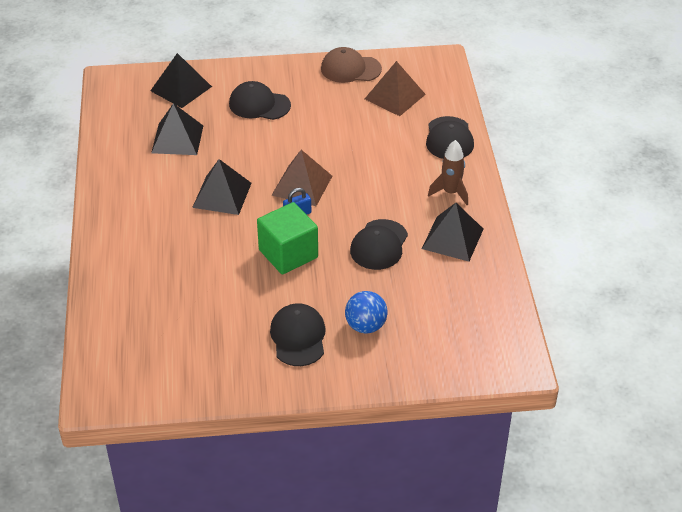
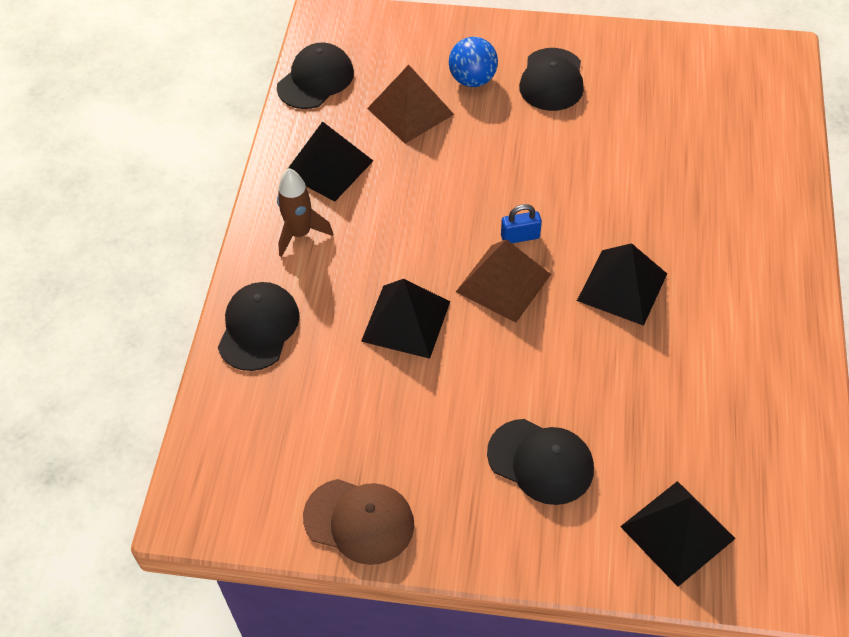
camera: 165 degrees left, 10 degrees up
black pyramid [151,103,203,155] -> black pyramid moved to [361,279,450,359]
green cube [257,202,318,274] -> none
black cap [350,219,408,270] -> black cap moved to [277,43,354,109]
brown pyramid [365,61,426,116] -> brown pyramid moved to [367,65,454,144]

